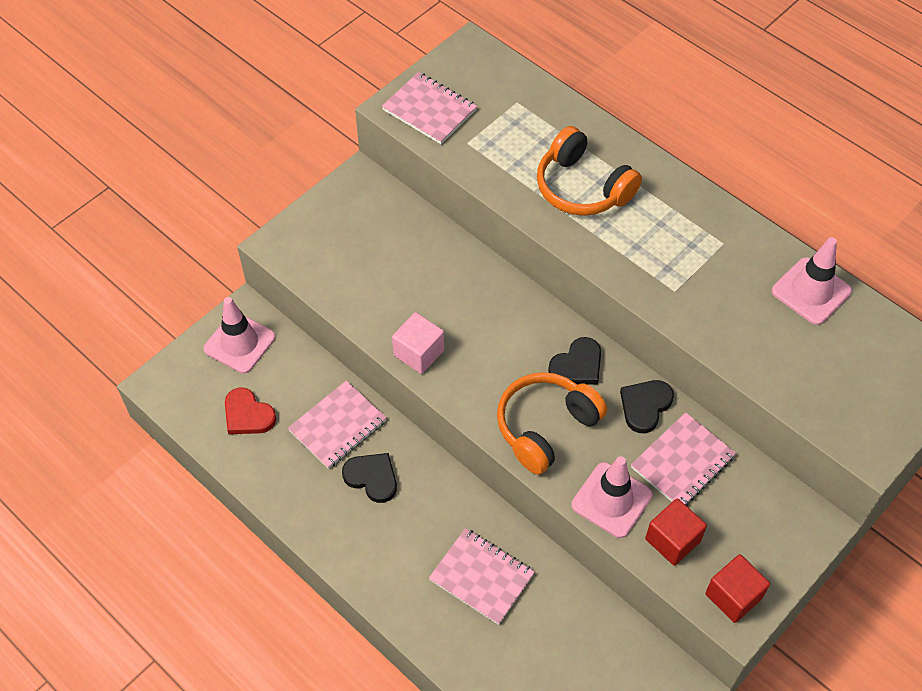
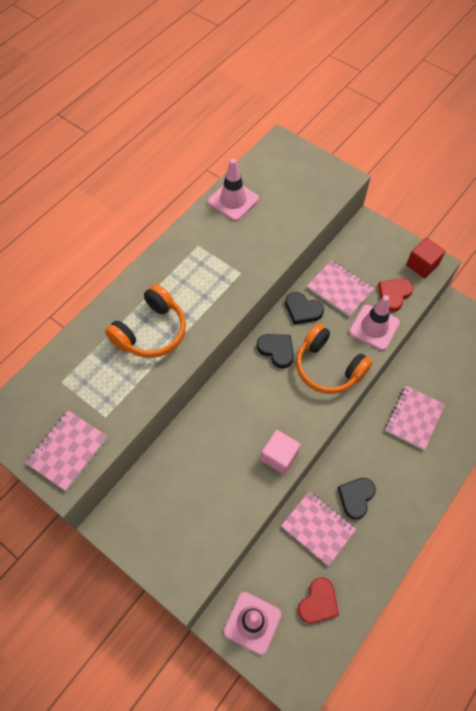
camera: 95 degrees left, 5 degrees up
red cube [645,498,707,566] -> red heart [378,278,414,312]

